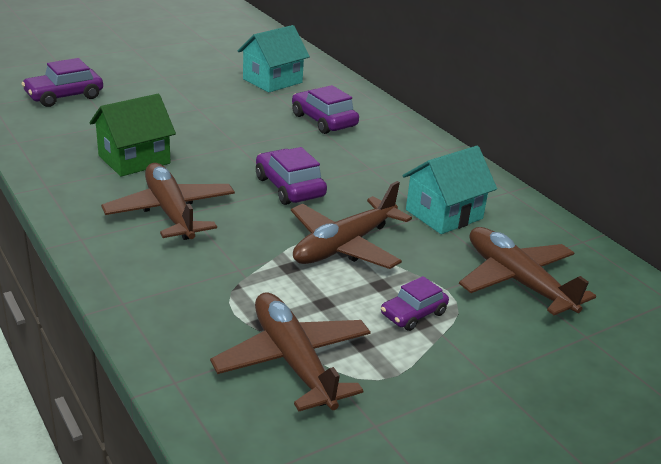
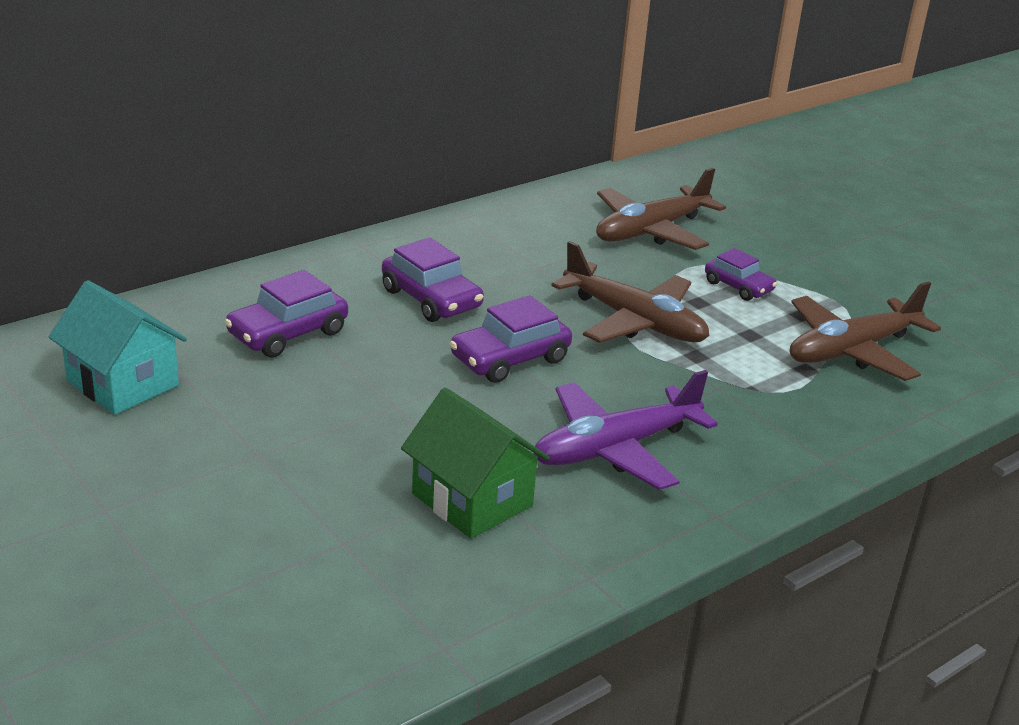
camera: 95 degrees left, 0 degrees up
purple car [22,58,103,107] -> purple car moved to [382,237,484,322]
brown plane [101,163,235,240] -> purple plane [533,370,718,490]
turquoise house [402,146,497,234] -> none

